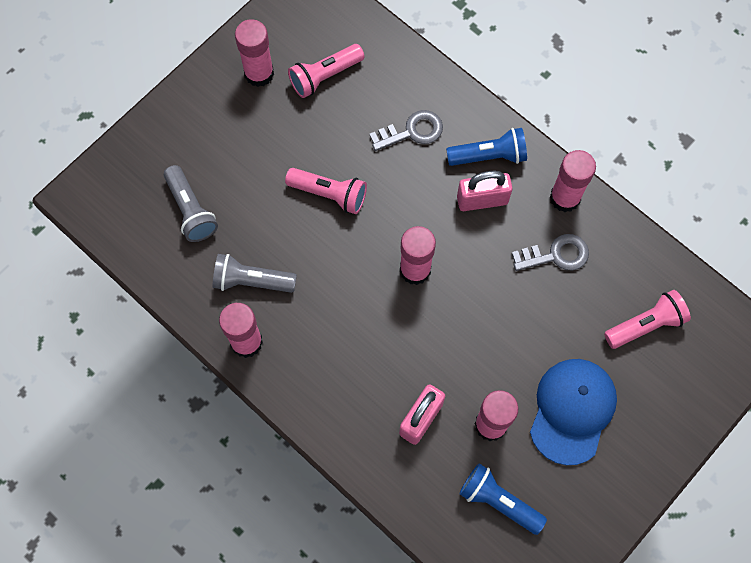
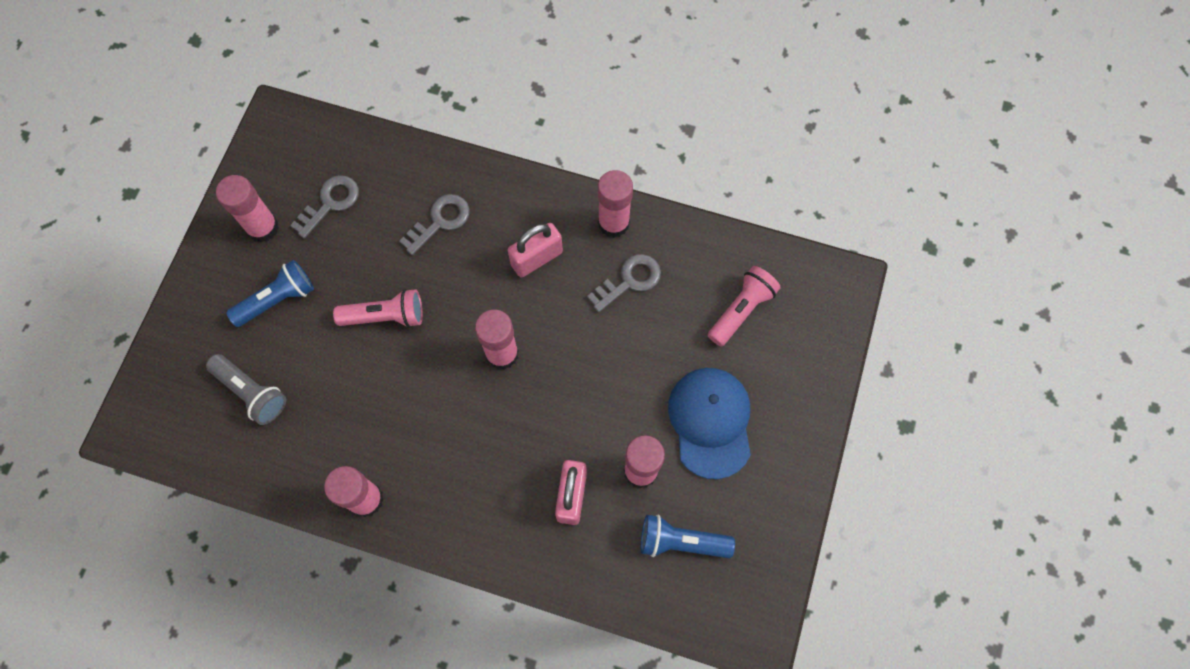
camera: 25 degrees left, 0 degrees up
grey flashlight [213,254,297,293] -> none
pink flashlight [288,44,364,98] -> grey key [290,175,359,239]
blue flashlight [446,128,527,166] -> blue flashlight moved to [226,260,314,327]

